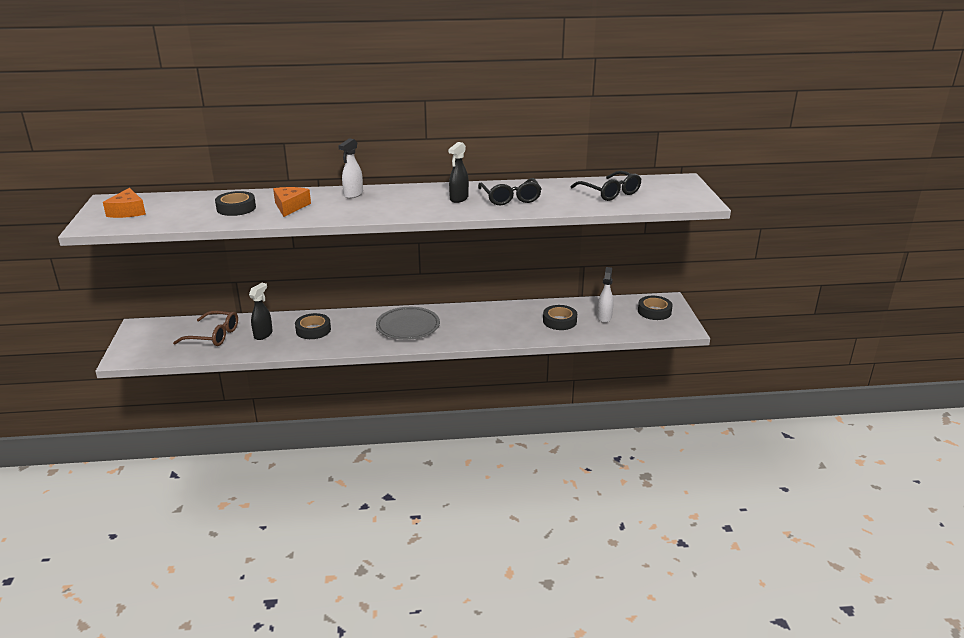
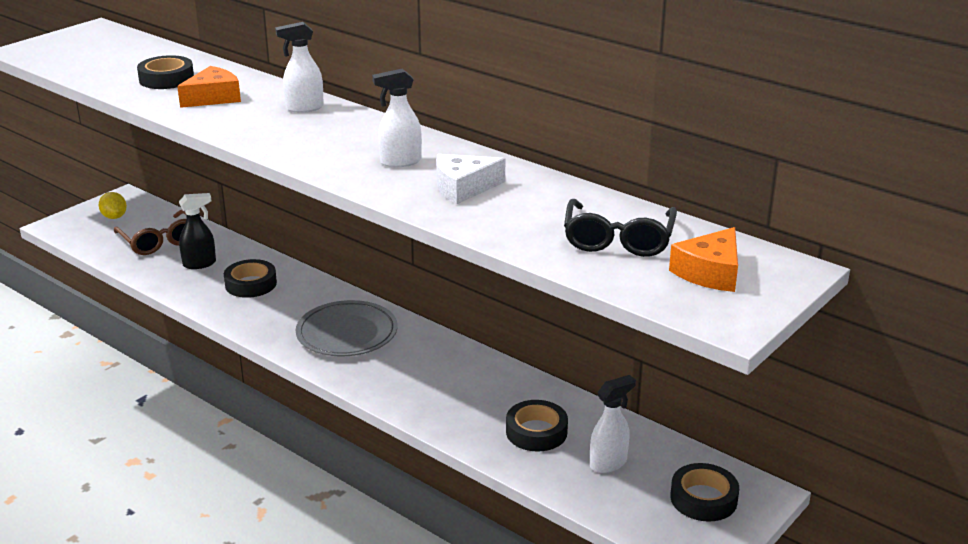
camera: 45 degrees right, 0 degrees up
orange cheese [103,188,146,218] -> orange cheese moved to [669,227,738,292]
black spray bottle [448,142,469,203] -> white spray bottle [372,68,422,167]
black glasses [478,178,542,205] -> white cheese [436,154,505,204]
none -> yellow lemon [99,192,127,219]

